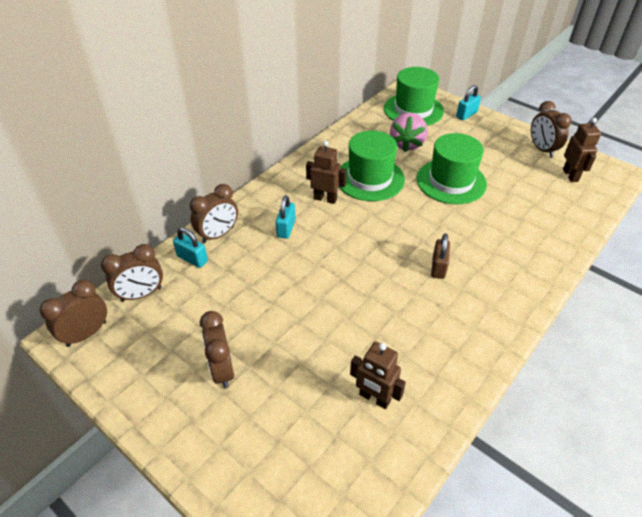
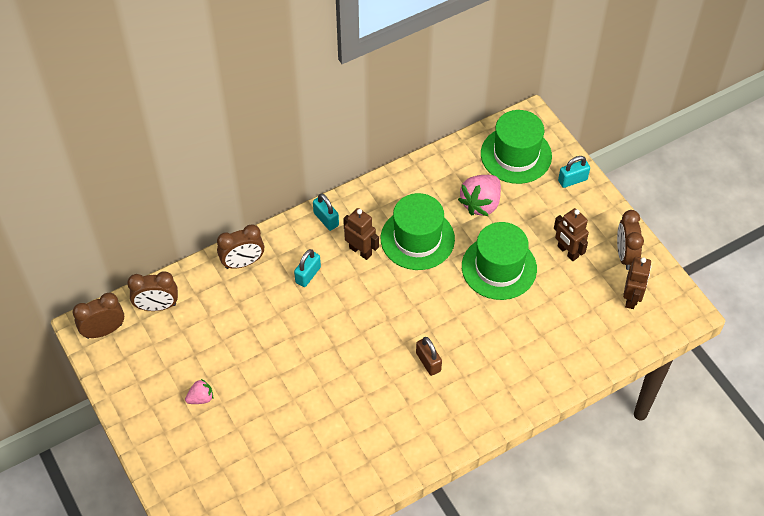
camera: 20 degrees right, 10 degrees up
turquoise padlock [173,227,208,268] -> turquoise padlock moved to [313,194,339,231]
brown clock [200,311,234,388] -> pink strawberry [185,379,213,404]
brown robot [350,341,406,409] -> brown robot moved to [554,208,589,261]
brown padlock [431,234,450,279] -> brown padlock turned 60 degrees counterclockwise [416,337,442,376]

